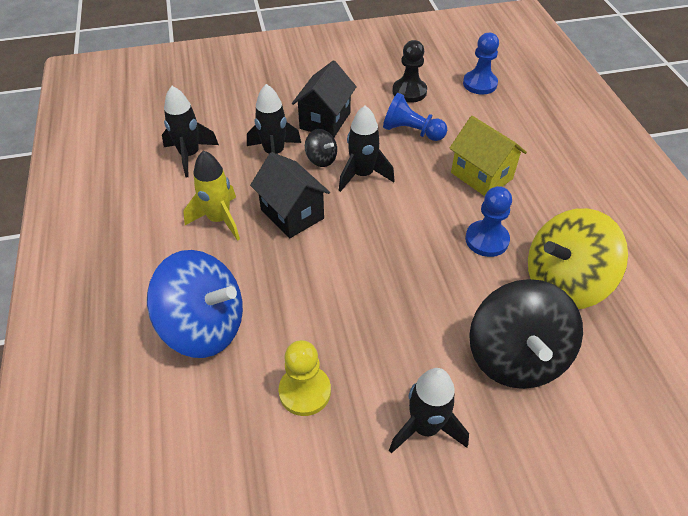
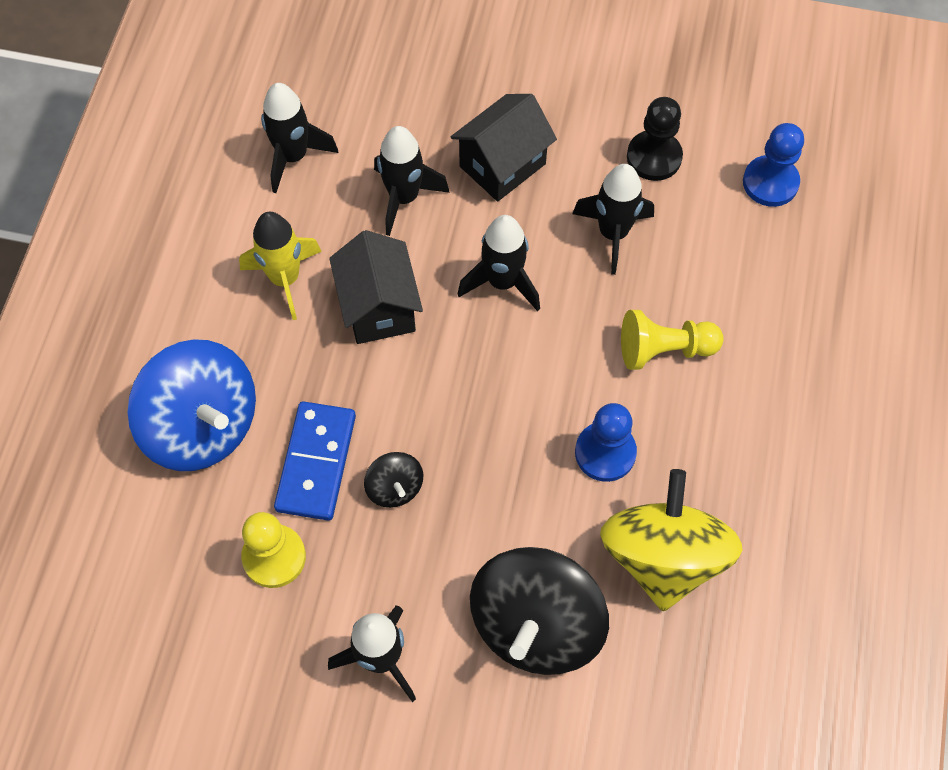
camera: 25 degrees right, 15 degrees up
black spinning top [305,129,337,167] -> black spinning top moved to [364,452,423,508]
blue pawn [383,93,447,141] -> black rocket [572,164,654,275]
yellow house [449,116,527,196] -> yellow pawn [621,310,724,370]
yellow spinning top [528,208,628,309] -> yellow spinning top turned 90 degrees clockwise [600,469,743,611]
none -> blue domino [274,401,356,521]

